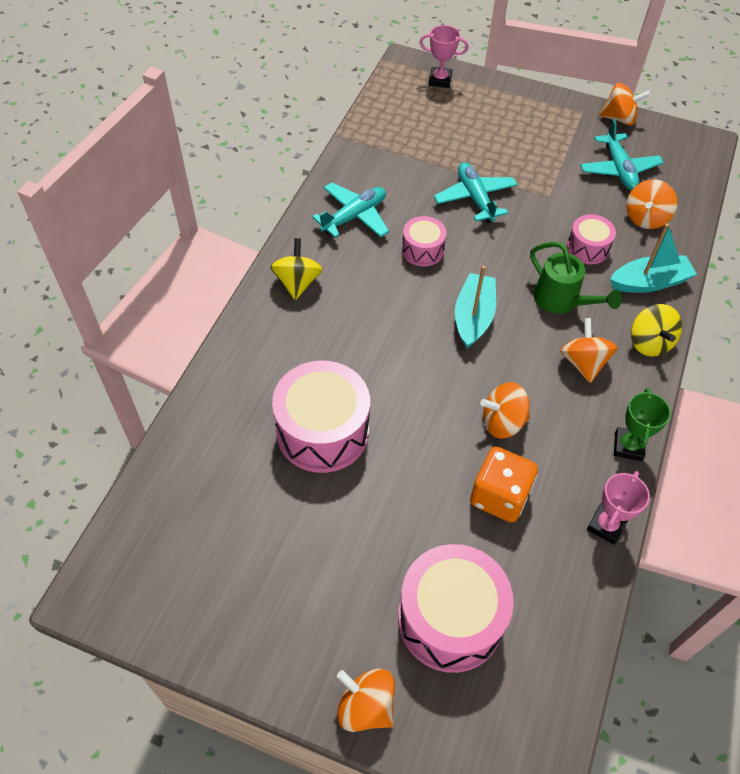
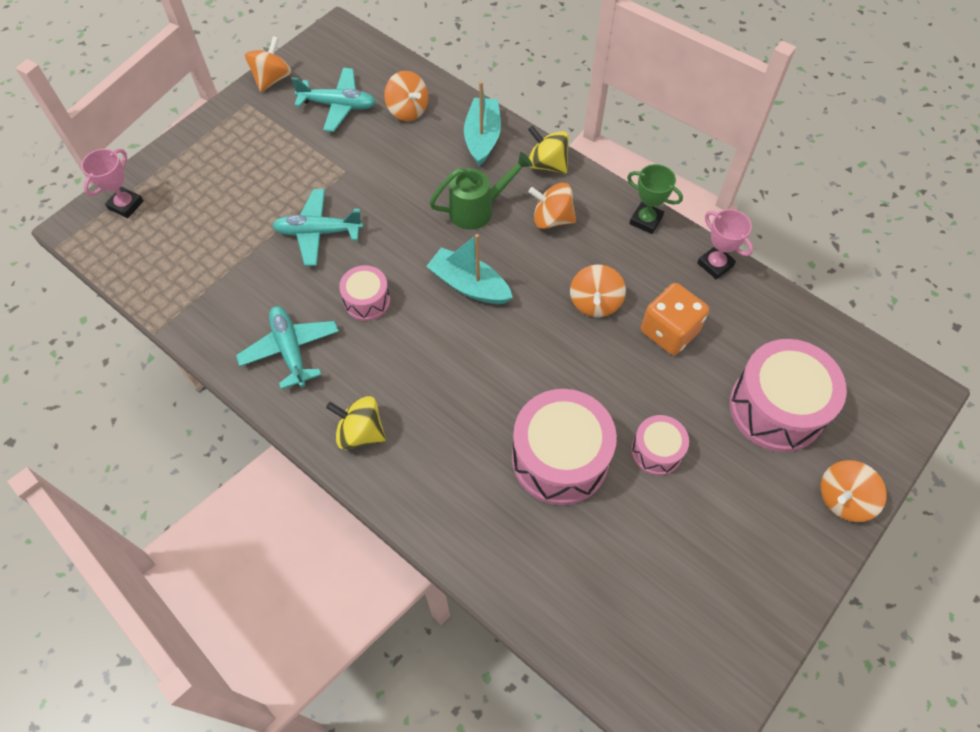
camera: 70 degrees left, 5 degrees up
pink drum [567,214,616,264] -> pink drum moved to [631,415,689,475]
yellow spinning top [631,304,682,357] -> yellow spinning top turned 150 degrees counterclockwise [528,126,569,174]

